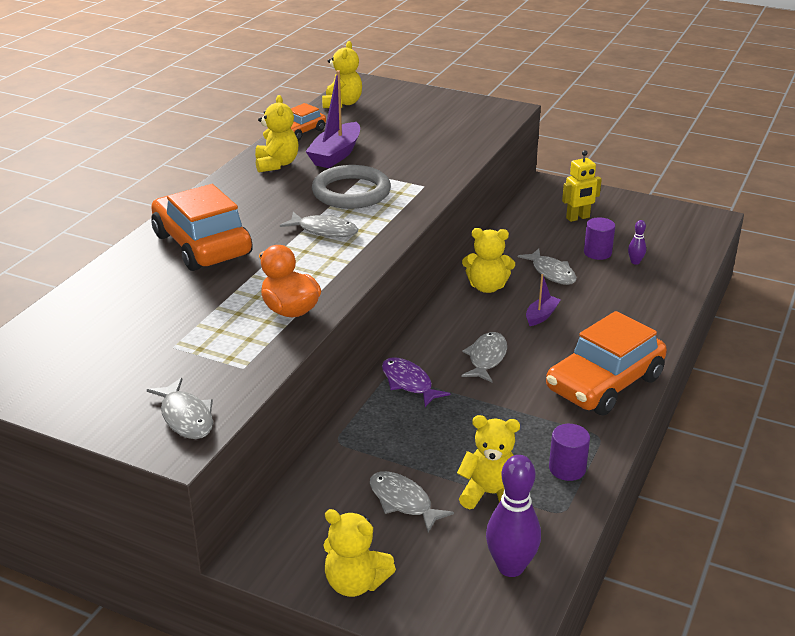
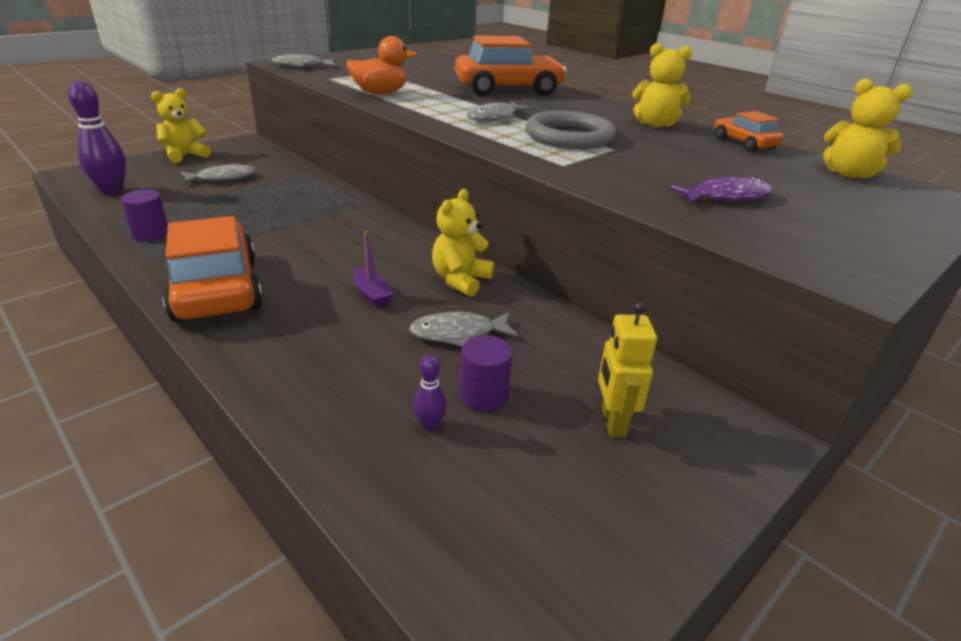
camera: 110 degrees right, 0 degrees up
purple boat [305,70,360,168] -> none
purple fish [382,357,450,407] -> purple fish moved to [669,177,773,204]
yellow teddy bear [457,415,520,509] -> none
grey fish [461,332,507,383] -> none

